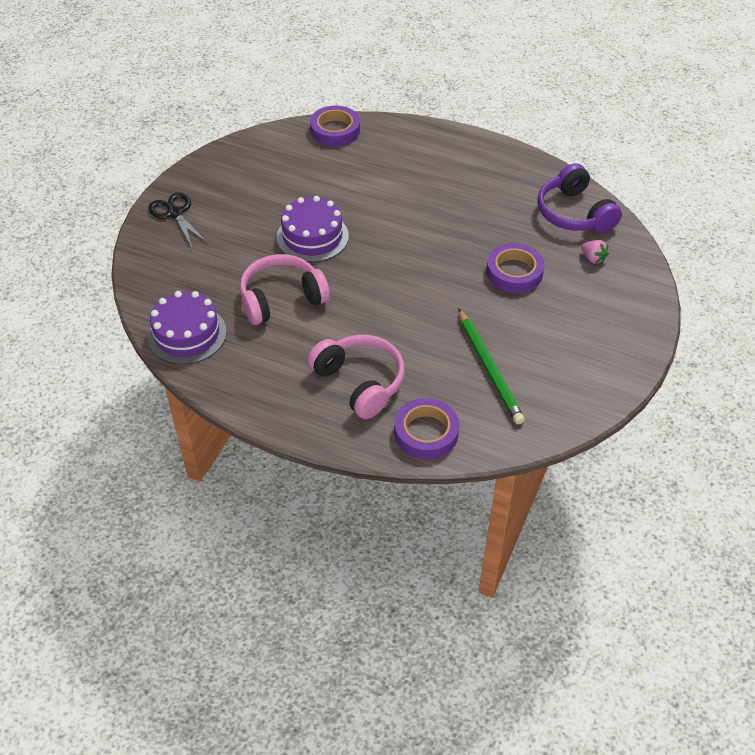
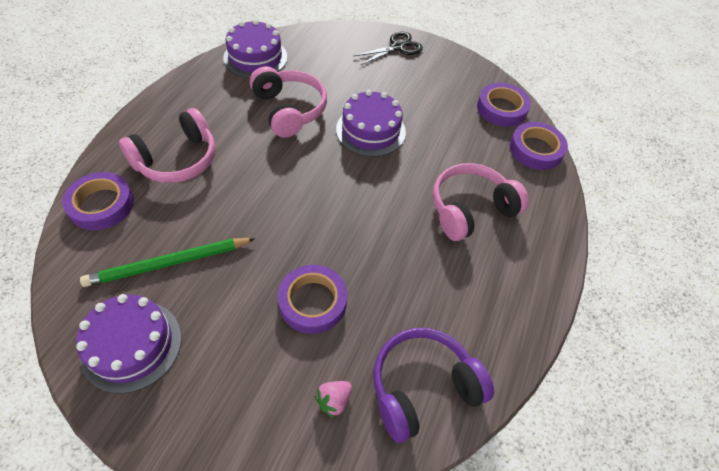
camera: 85 degrees right, 5 degrees up
none -> purple cake [76,294,181,393]
none -> pink headphones [433,163,529,241]
none -> purple tape [477,83,531,127]

